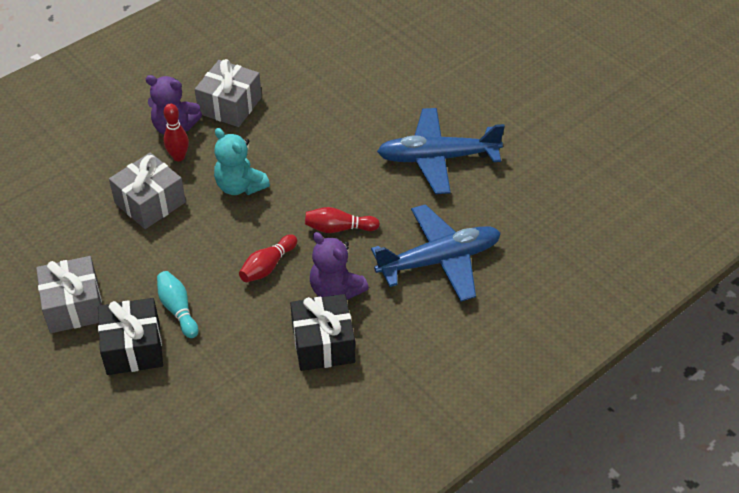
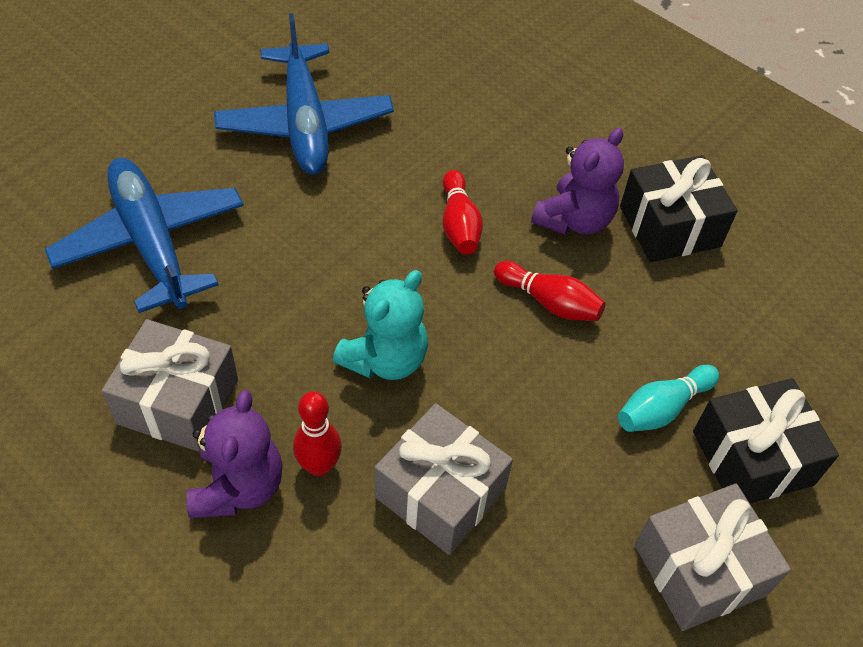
camera: 100 degrees left, 5 degrees up
blue plane [371,204,501,302] -> blue plane moved to [45,158,244,313]

